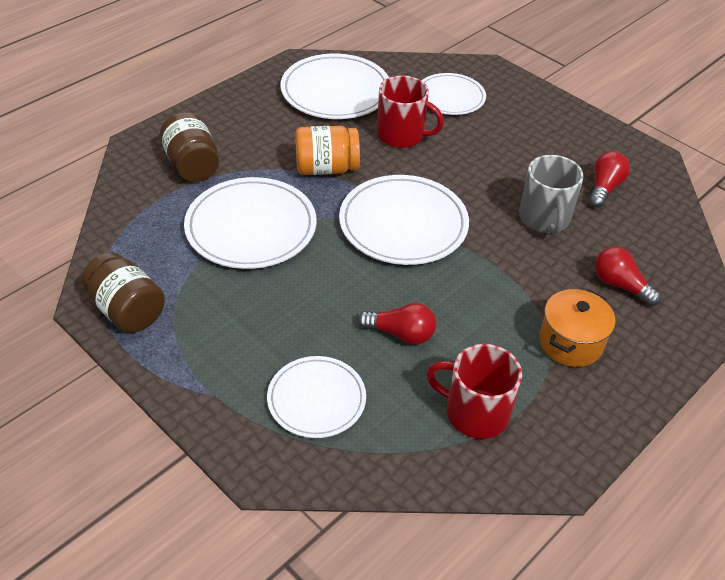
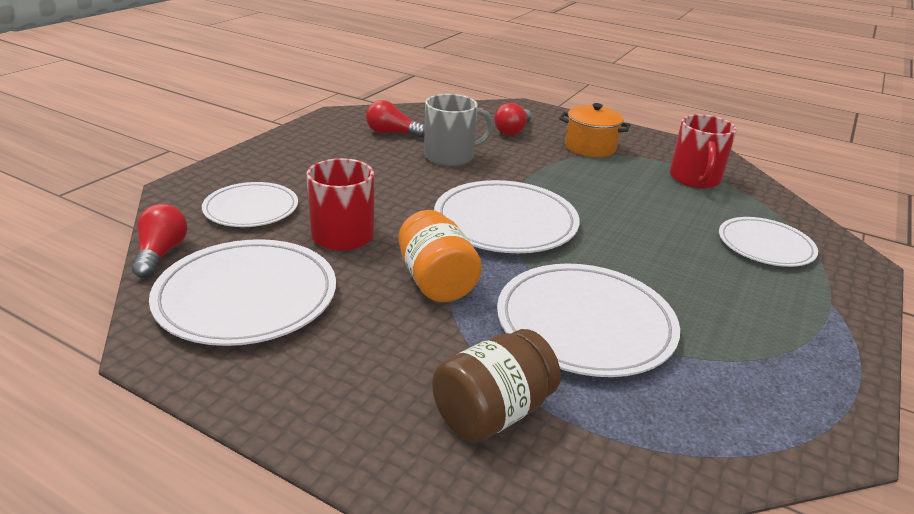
camera: 105 degrees left, 15 degrees down
brown jar [82,252,165,333] -> none
red light bulb [358,303,436,345] -> red light bulb moved to [132,204,187,278]

